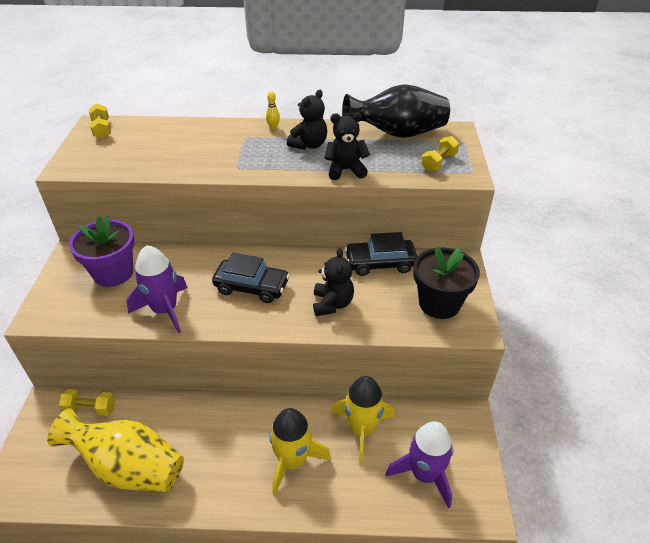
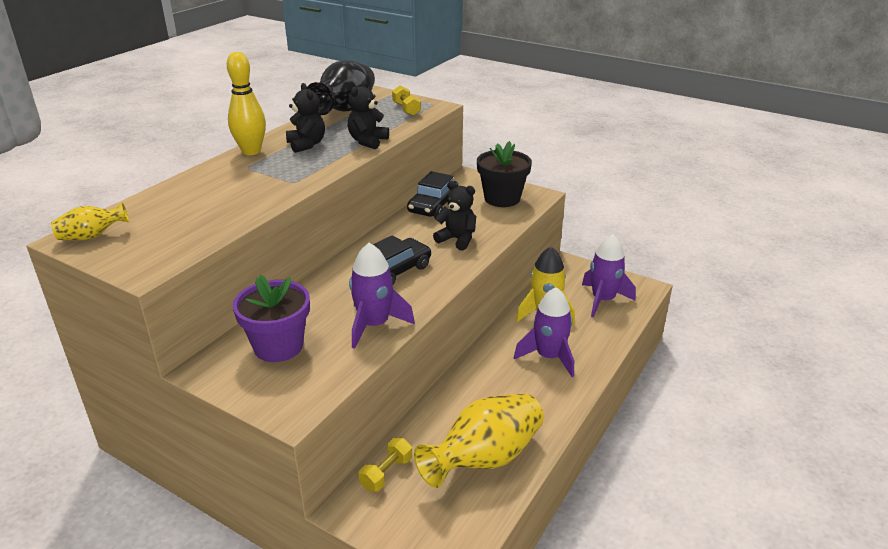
camera: 60 degrees left, 10 degrees down
yellow dumbbell [89,103,111,139] -> yellow vase [51,203,129,240]
yellow bowling pin [266,91,280,130] -> yellow bowling pin [227,52,266,155], size x2.31
yellow rocket [269,408,331,495] -> purple rocket [514,287,574,377]

